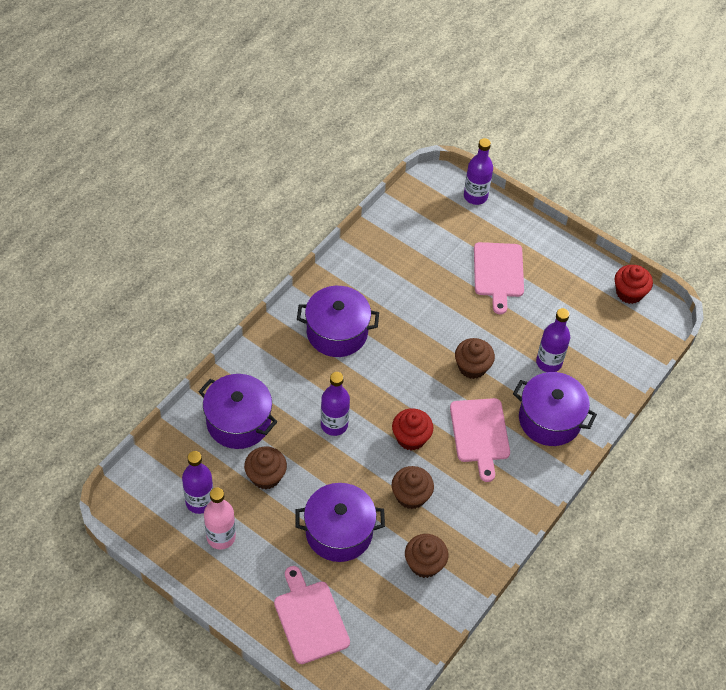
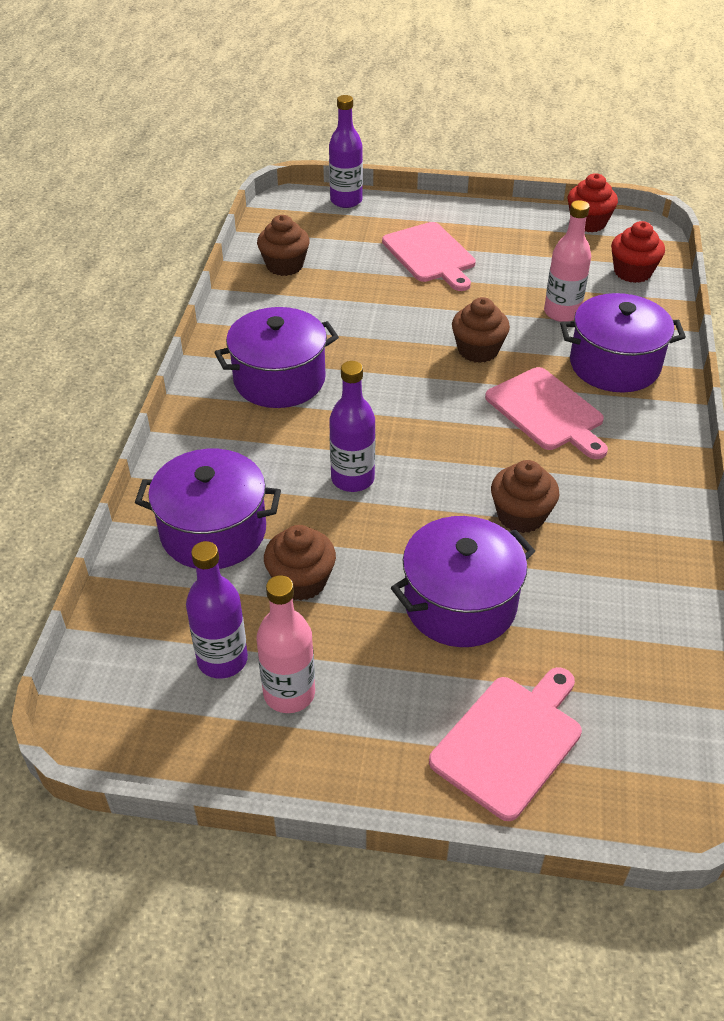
camera: 25 degrees left, 10 degrees down
pink cutting board [274,566,350,664] -> pink cutting board turned 90 degrees clockwise [429,667,582,821]
red cupcake [392,408,433,450] -> red cupcake moved to [611,221,665,283]
brown cupcake [405,534,448,578] -> brown cupcake moved to [257,215,310,276]
purple bottle [536,308,570,372] -> pink bottle [544,200,591,322]

